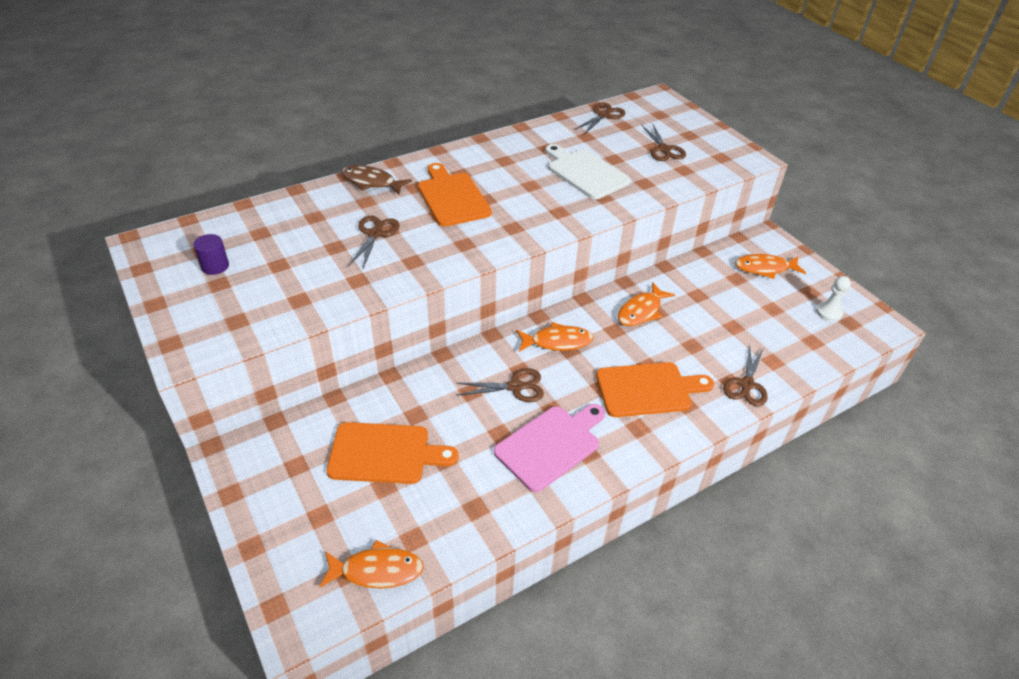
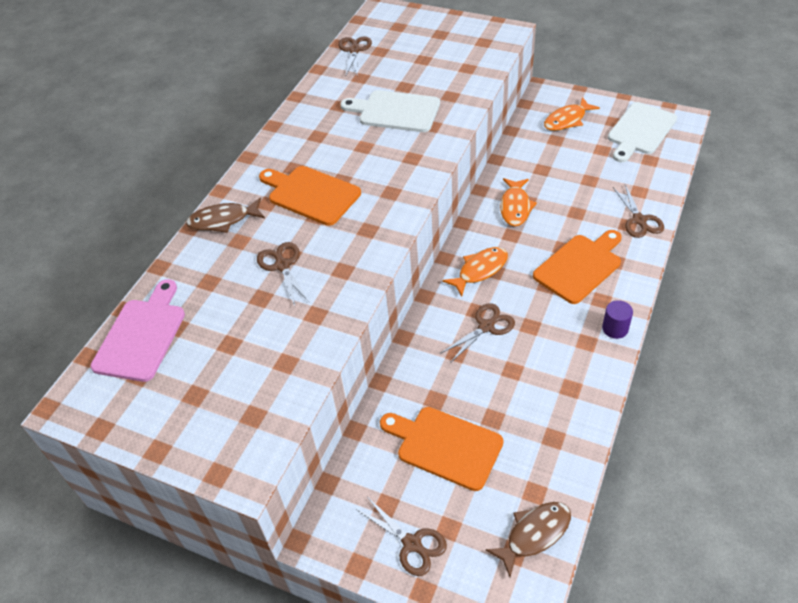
camera: 30 degrees left, 5 degrees up
purple cylinder [193,234,229,275] -> purple cylinder moved to [602,300,633,339]
orange fish [319,540,424,588] -> brown fish [485,502,571,577]
orange cutting board [326,422,459,484] -> orange cutting board turned 120 degrees counterclockwise [380,407,503,491]
pink cutting board [494,404,605,492] -> pink cutting board moved to [90,279,185,382]
brown scissors [642,124,686,161] -> brown scissors moved to [356,498,447,576]
white pawn [816,276,851,322] -> white cutting board [608,102,677,162]

